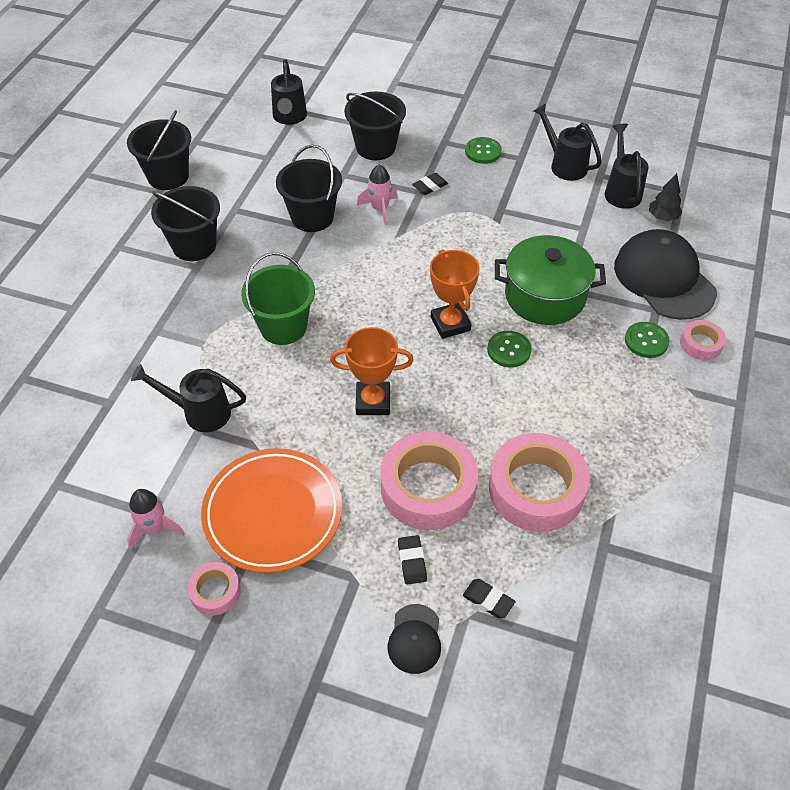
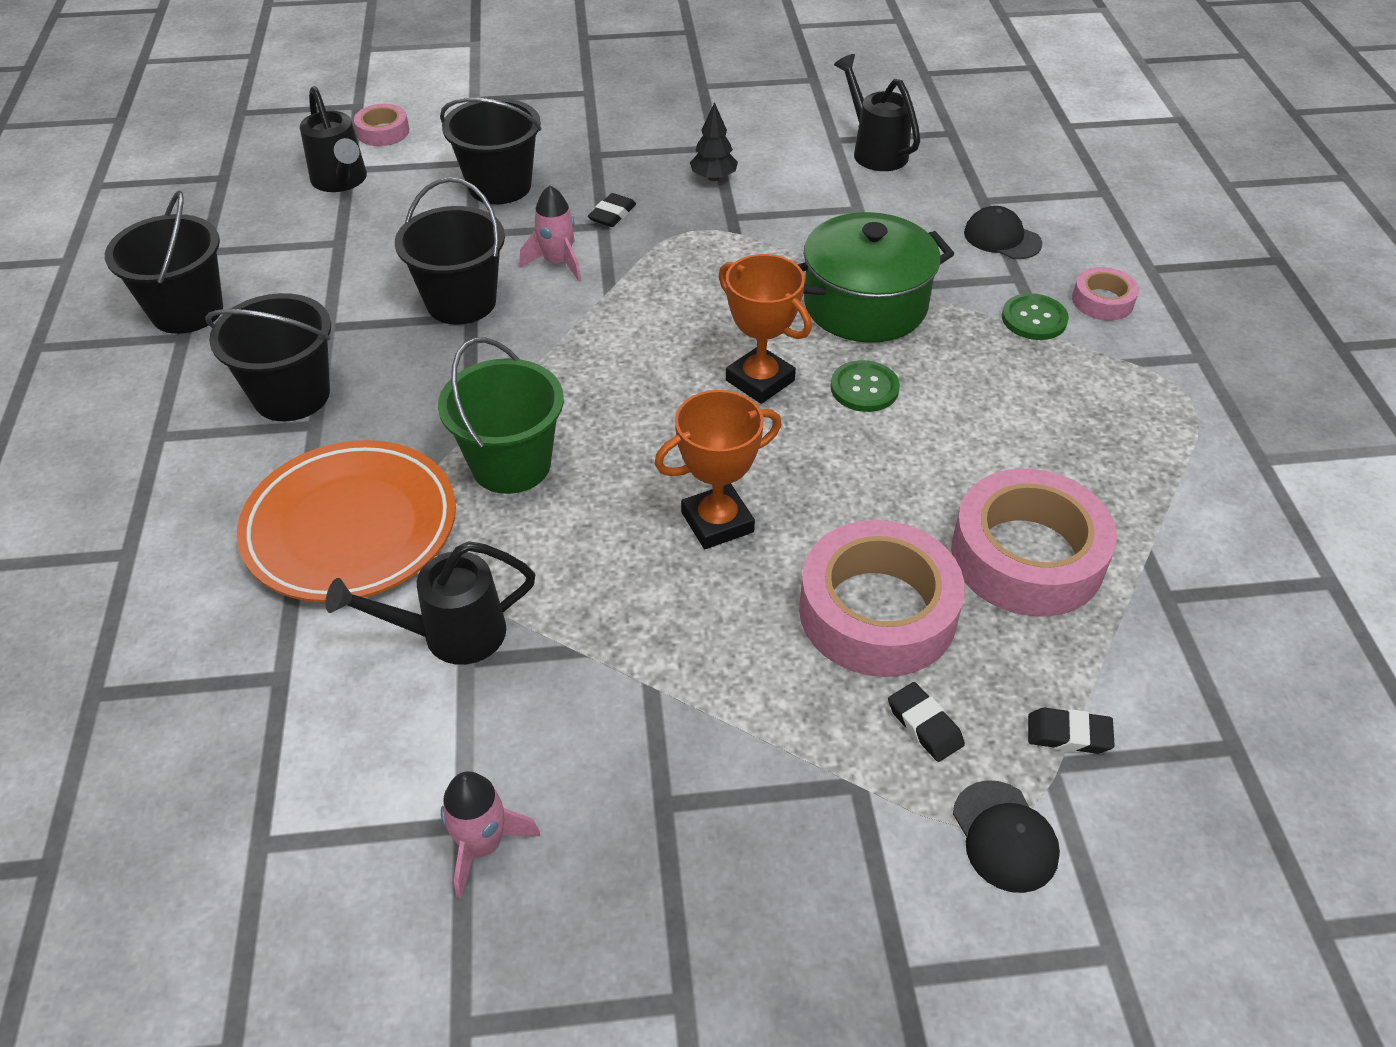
camera: 25 degrees left, 5 degrees down
pink tape [187,562,241,616] -> pink tape moved to [354,104,409,146]
orange plate [201,448,342,573] -> orange plate moved to [237,440,456,602]
green button [465,137,502,164] -> none
black watering can [533,103,602,181] -> none
black cap [614,229,717,320] -> black cap [964,206,1042,259], size x0.48
black tree [649,173,682,221] -> black tree moved to [690,102,738,181]

